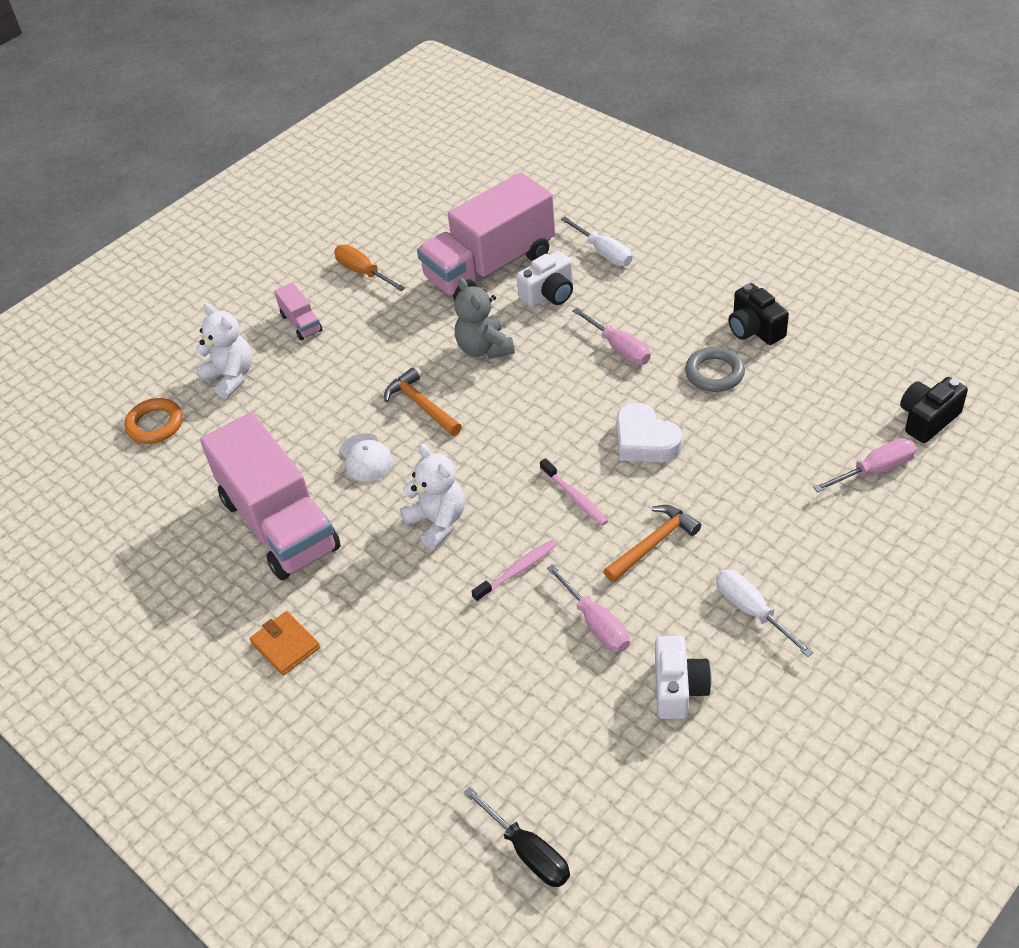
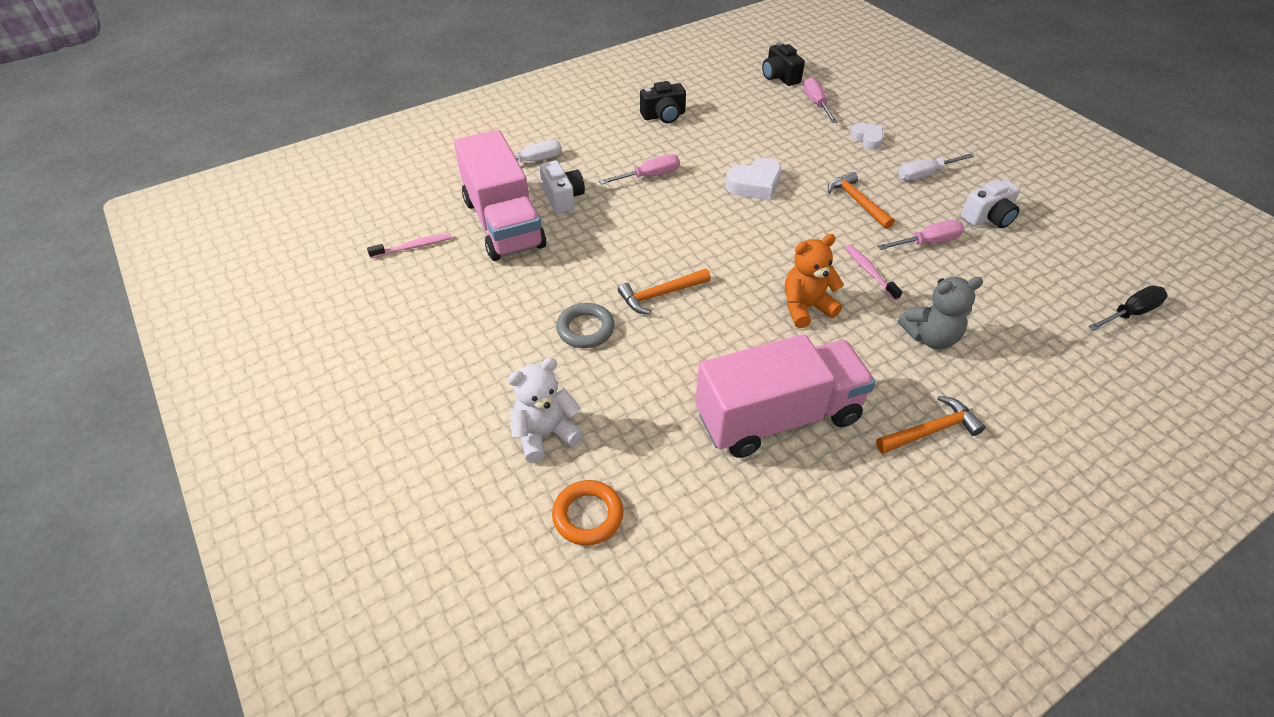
camera: 80 degrees left, 0 degrees up
orange wallet [250,611,320,676] -> orange hammer [876,396,985,454]
pink truck [274,282,322,340] -> none
orange screwdriver [334,244,405,291] -> none
white cap [339,433,393,482] -> none
white teddy bear [400,444,465,549] -> orange teddy bear [785,234,844,328]
grey teddy bear [454,278,515,359] -> grey teddy bear moved to [898,277,983,349]
pink toothbrush [540,458,608,526] -> pink toothbrush moved to [367,233,452,259]
white camera [655,636,712,719] -> white camera turned 135 degrees clockwise [961,179,1020,228]
grey ring [685,347,745,392] -> grey ring moved to [556,303,615,348]
none -> white heart [851,123,883,150]

